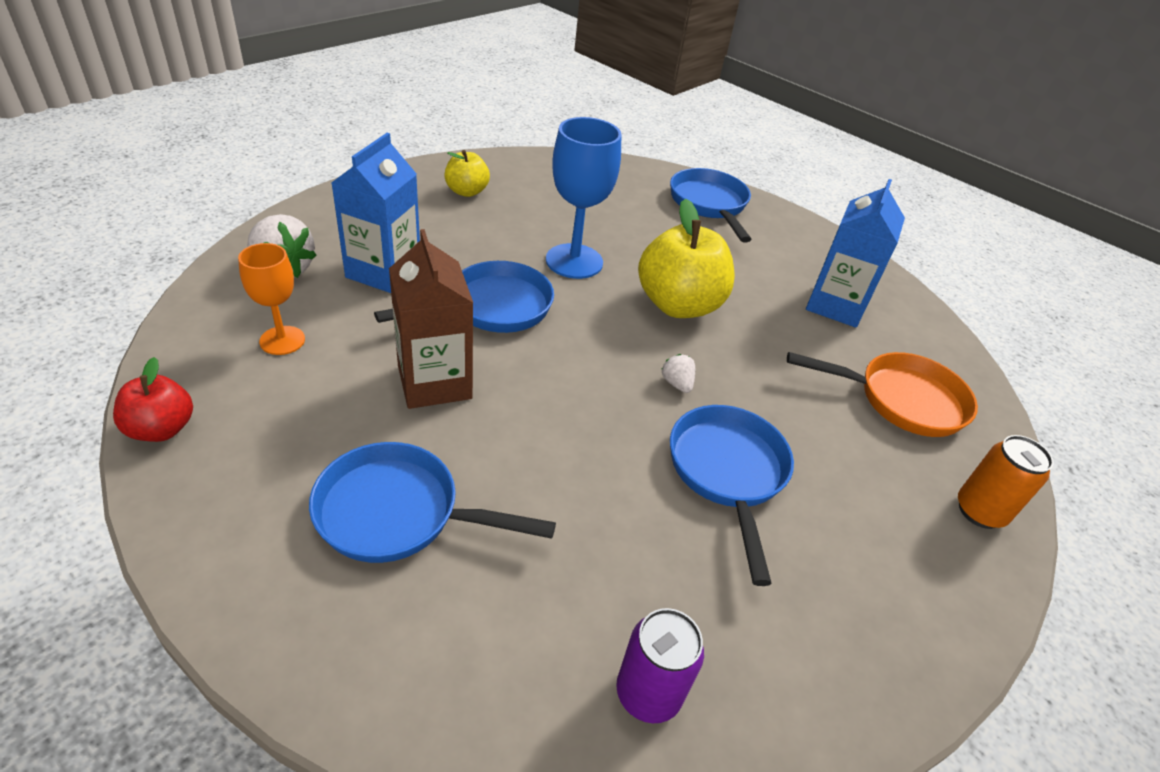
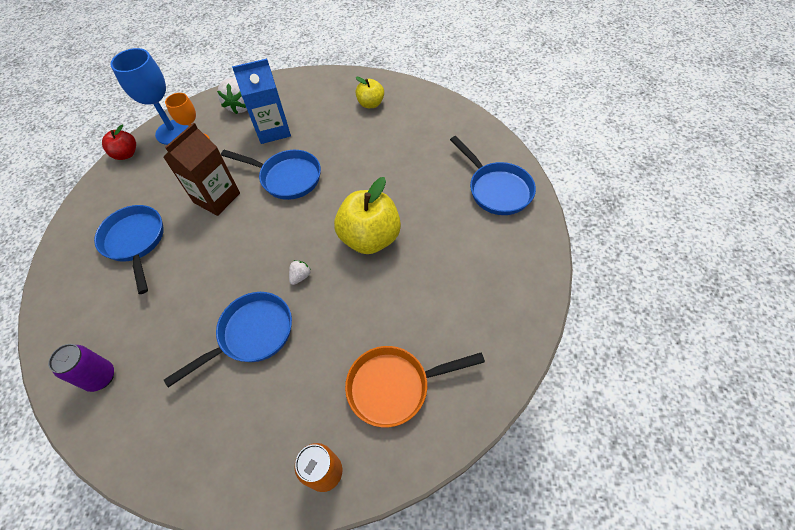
camera: 60 degrees right, 15 degrees up
blue goblet [546,117,622,279] -> blue goblet moved to [110,48,189,145]
blue pan [670,168,752,242] -> blue pan turned 105 degrees clockwise [450,136,536,215]
orange pan [787,352,978,437] -> orange pan turned 105 degrees clockwise [345,346,485,427]
blue carton [806,179,905,327] -> none

